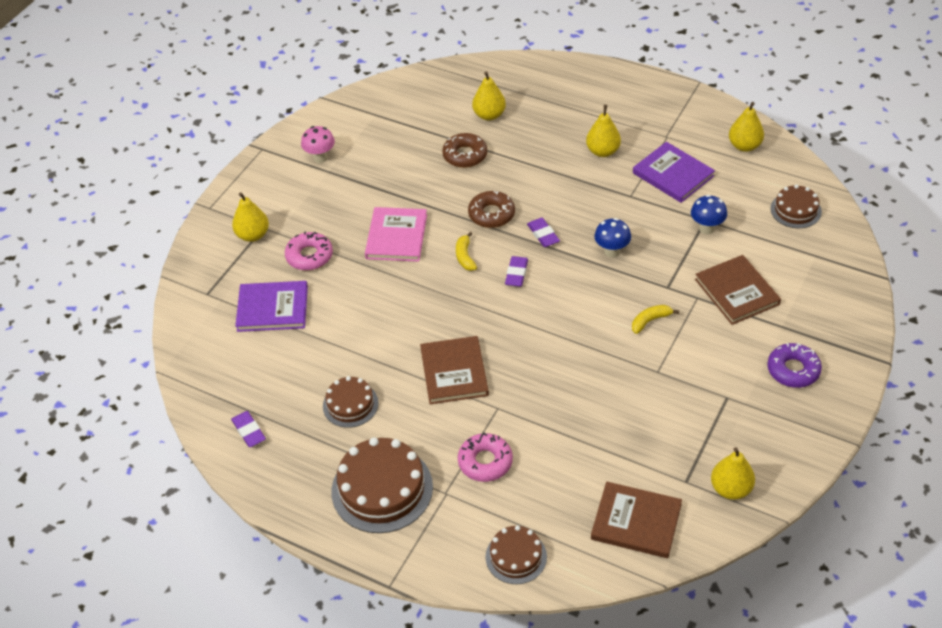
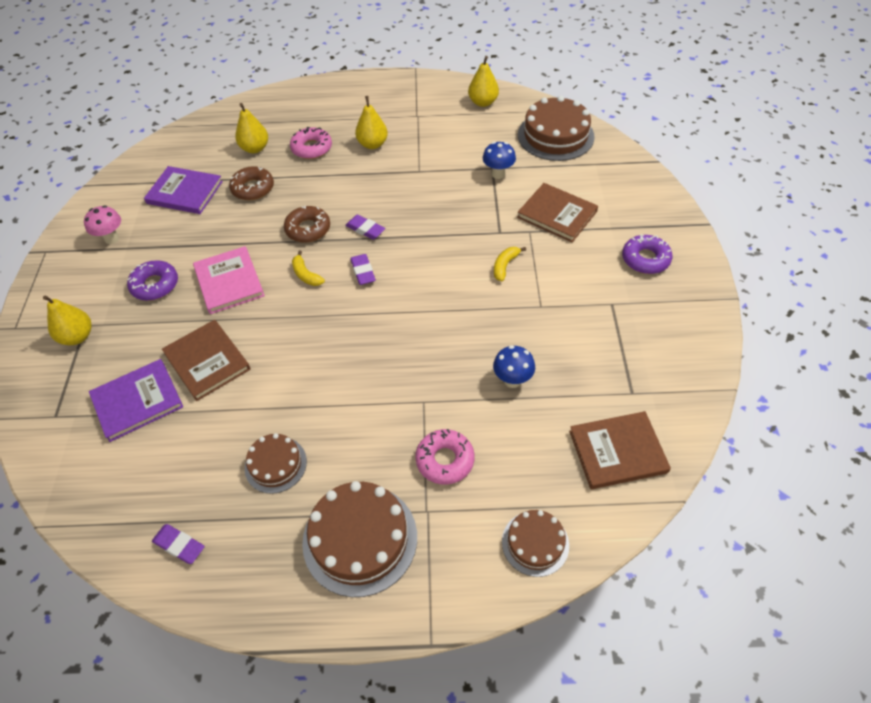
camera: 30 degrees left, 5 degrees up
pink donut [285,231,333,271] -> pink donut moved to [290,127,332,159]
brown book [420,336,489,404] -> brown book moved to [162,320,251,401]
blue mushroom [594,218,631,258] -> blue mushroom moved to [493,345,535,388]
purple book [633,142,715,203] -> purple book moved to [144,166,223,214]
yellow pear [711,448,755,500] -> none
brown cake [770,185,822,228] -> brown cake [518,96,595,161], size x1.73
none -> purple donut [127,260,178,301]

